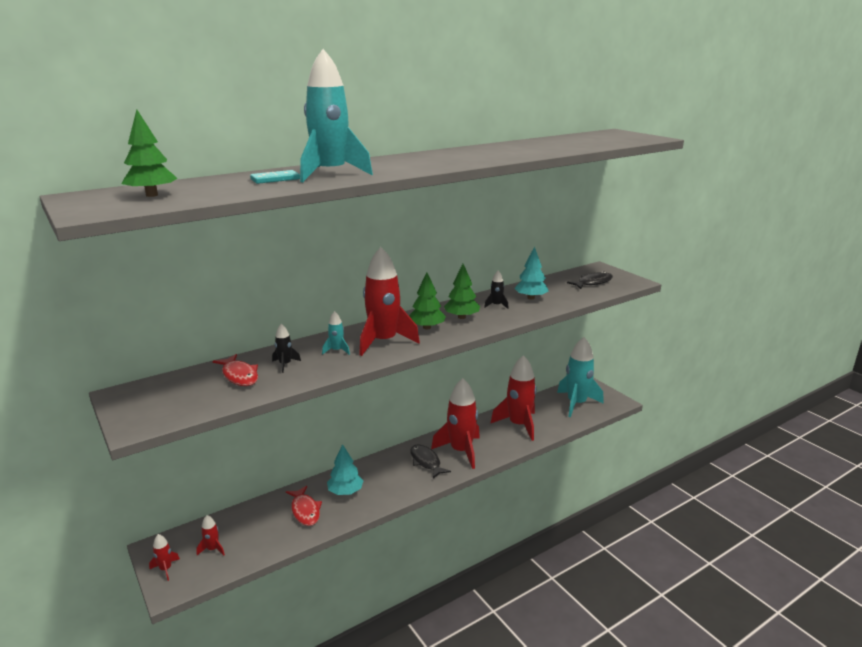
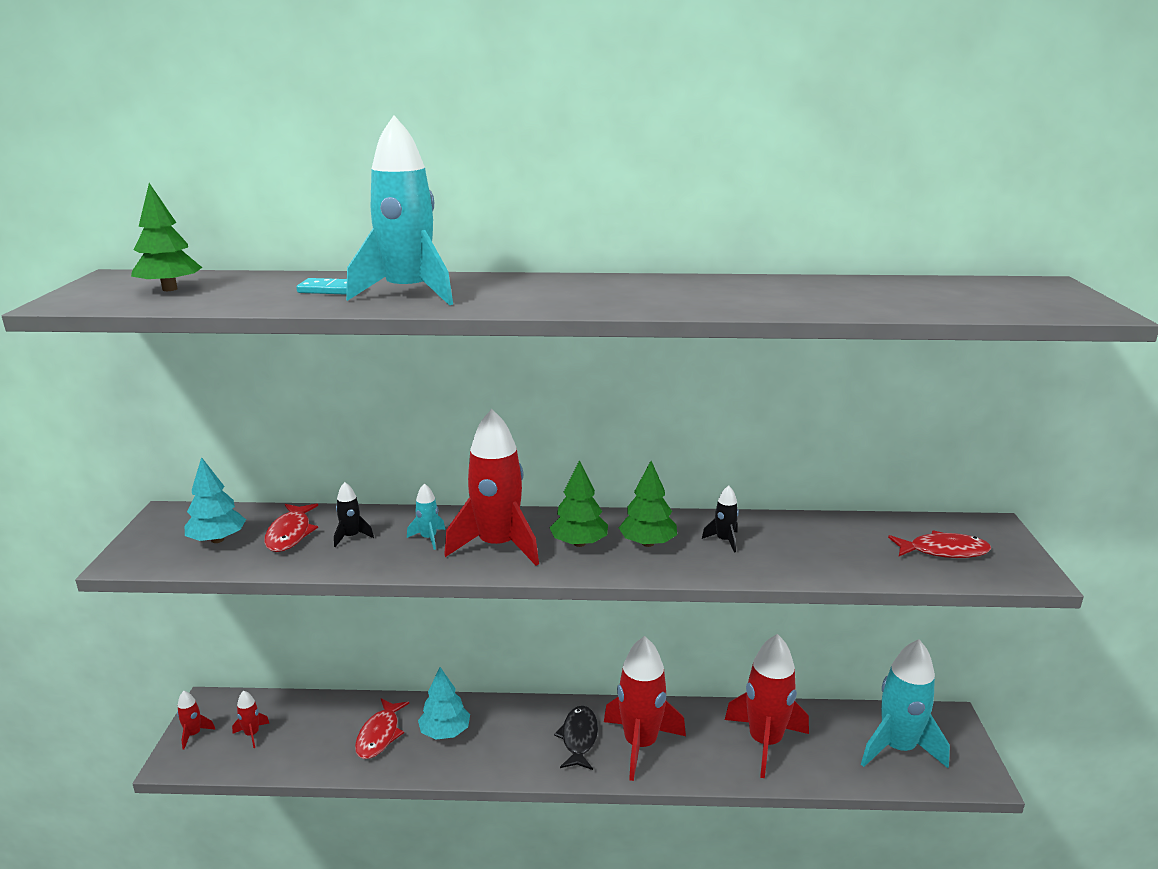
camera: 35 degrees right, 0 degrees up
turquoise tree [514,246,548,299] -> turquoise tree moved to [184,457,246,543]
black fish [567,271,613,289] -> red fish [888,530,991,558]

